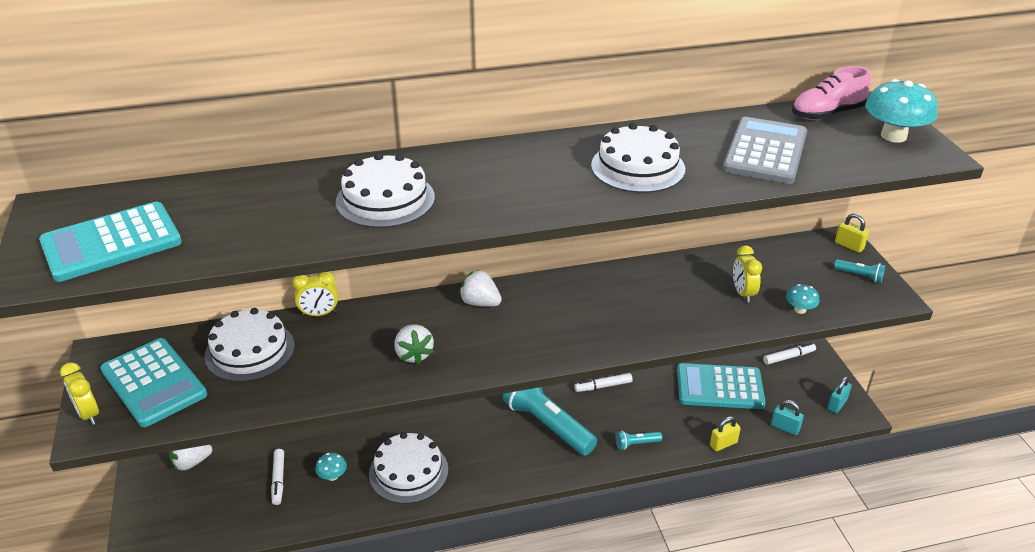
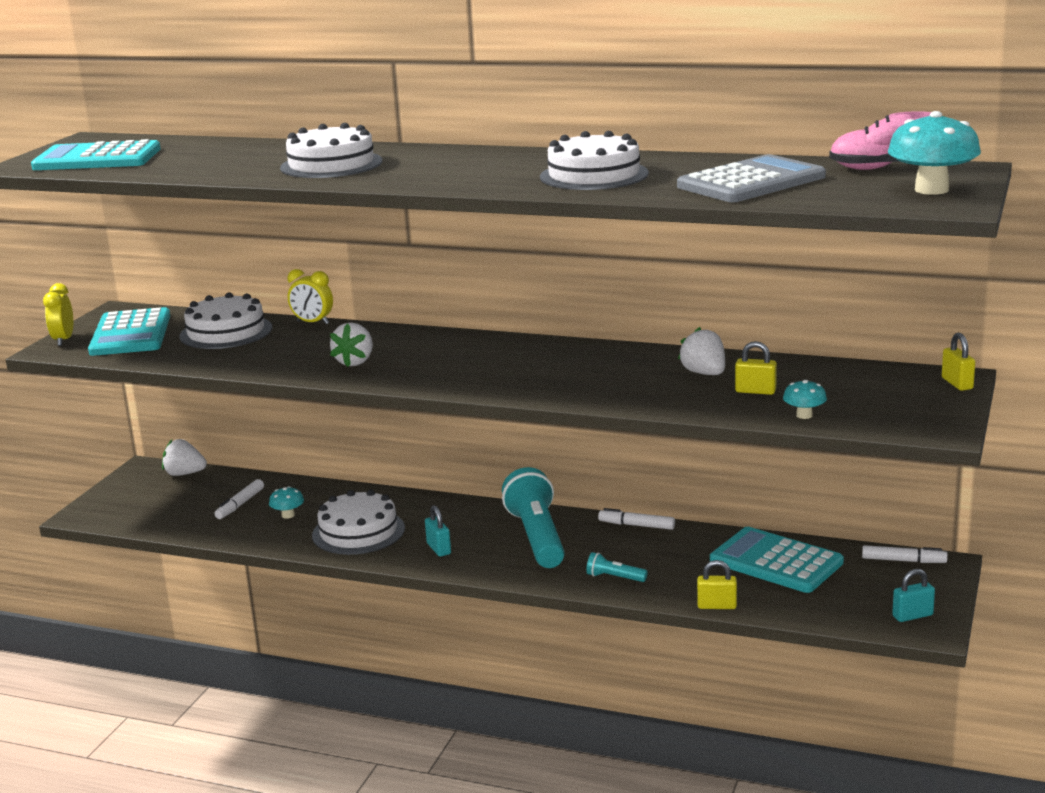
camera: 35 degrees right, 15 degrees down
white strawberry [459,269,502,307] -> white strawberry moved to [678,327,725,375]
yellow clock [733,245,762,303] -> yellow padlock [735,341,777,395]
turquoise padlock [771,400,804,435] -> turquoise padlock moved to [425,505,451,557]
turquoise flashlight [834,259,885,283] -> none

